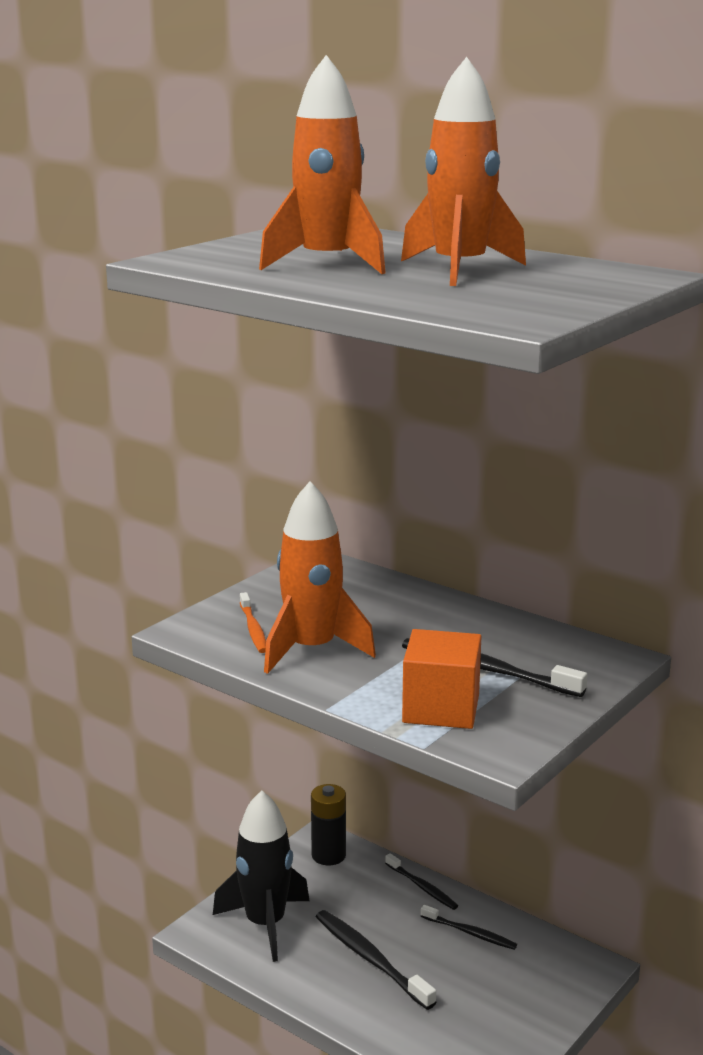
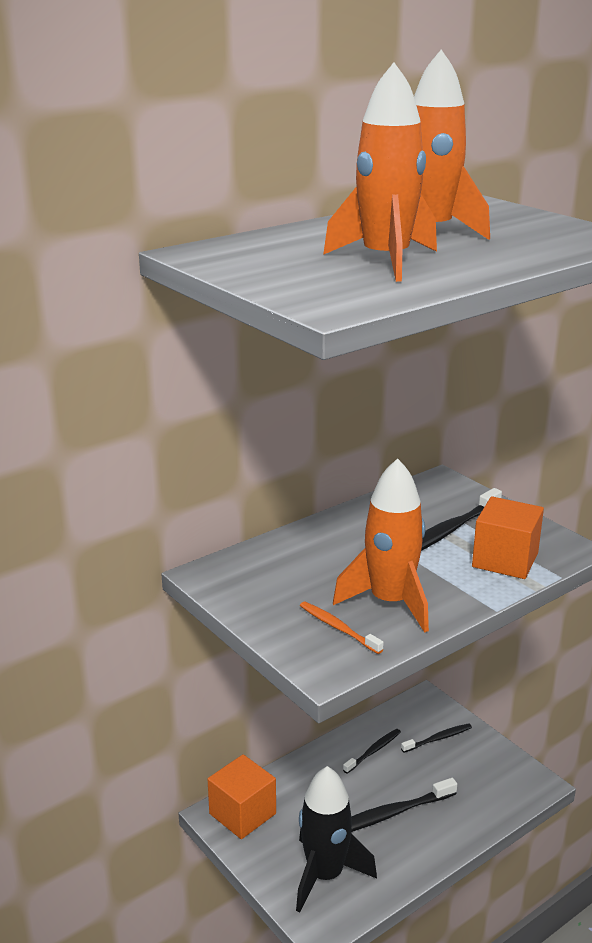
camera: 75 degrees left, 5 degrees up
orange toothbrush [240,592,266,653] -> orange toothbrush turned 135 degrees counterclockwise [300,601,384,654]
black battery [311,784,346,865] -> orange cube [208,754,276,839]
black toothbrush [385,853,458,910] -> black toothbrush moved to [401,723,472,753]

